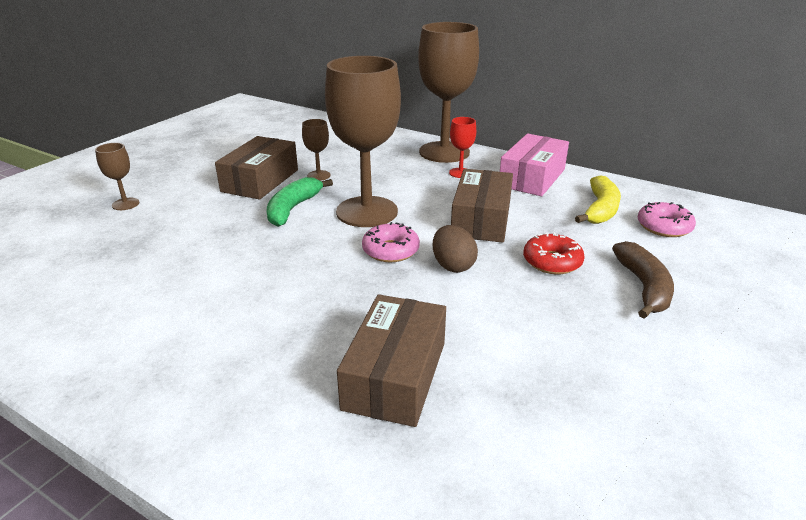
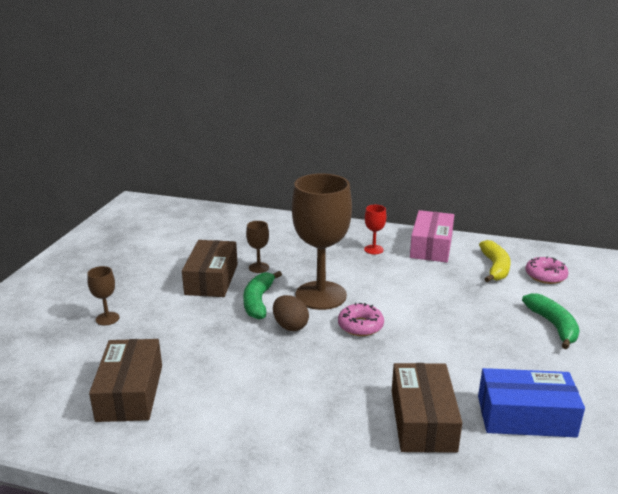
camera: 15 degrees left, 5 degrees down
brown goblet [418,22,479,163] -> none
brown egg [433,225,478,273] -> brown egg moved to [273,295,309,331]
brown box [451,169,513,243] -> brown box moved to [89,339,162,422]
red donut [523,232,585,274] -> none
brown banana [612,241,674,318] -> green banana [522,293,579,349]
none -> blue box [478,368,585,438]

